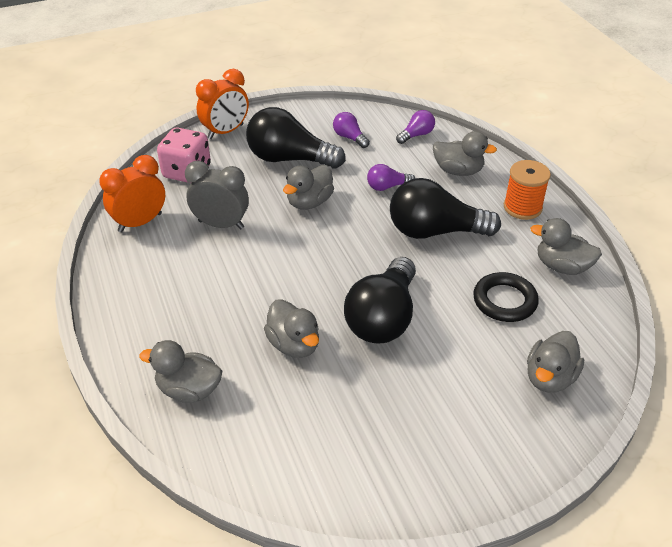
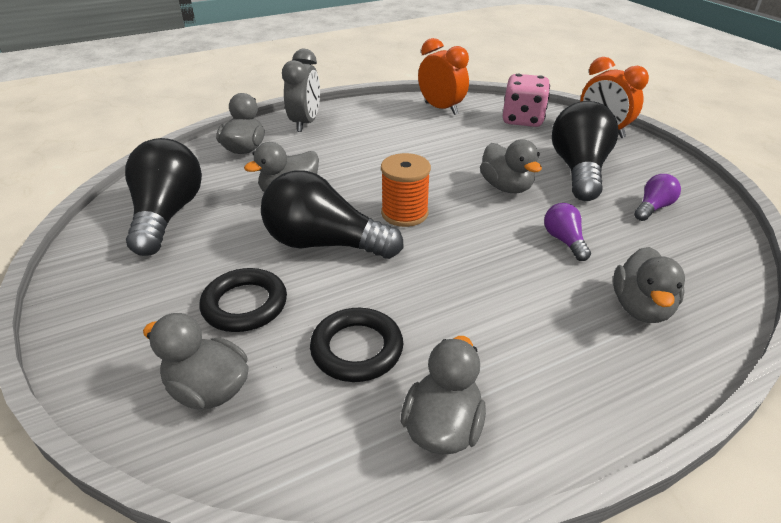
camera: 85 degrees right, 5 degrees down
grey clock [185,161,249,229] -> grey clock moved to [282,49,320,132]
grey duck [283,165,334,210] -> grey duck turned 150 degrees counterclockwise [480,140,542,193]
black light bulb [390,178,501,239] -> black light bulb moved to [125,138,202,256]
purple light bulb [396,110,435,144] -> none
orange spool [504,160,551,220] -> orange spool moved to [381,153,431,227]
none -> black ring [199,268,287,332]

